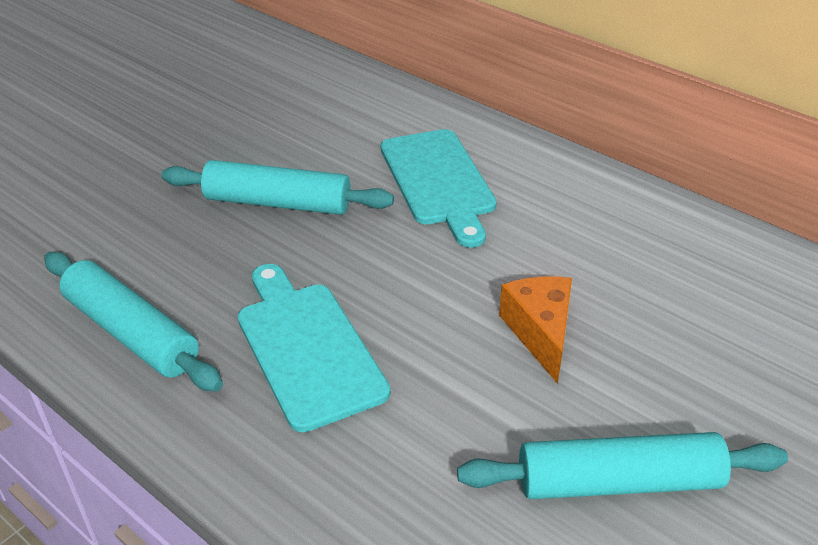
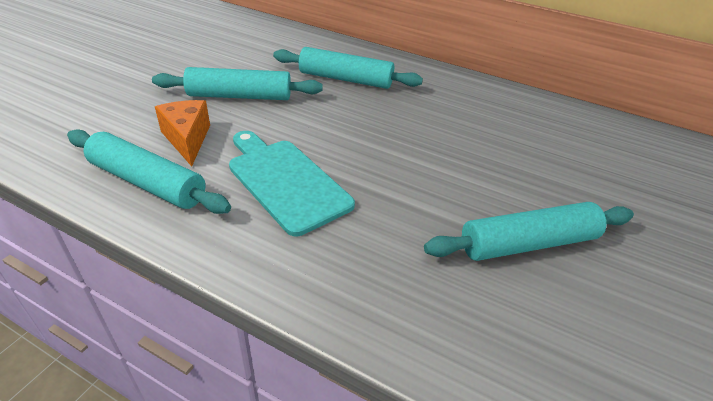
camera: 15 degrees left, 0 degrees up
turquoise cutting board [381,129,497,248] -> turquoise rolling pin [273,47,423,89]
orange cheese [499,276,572,384] -> orange cheese moved to [155,100,210,166]

